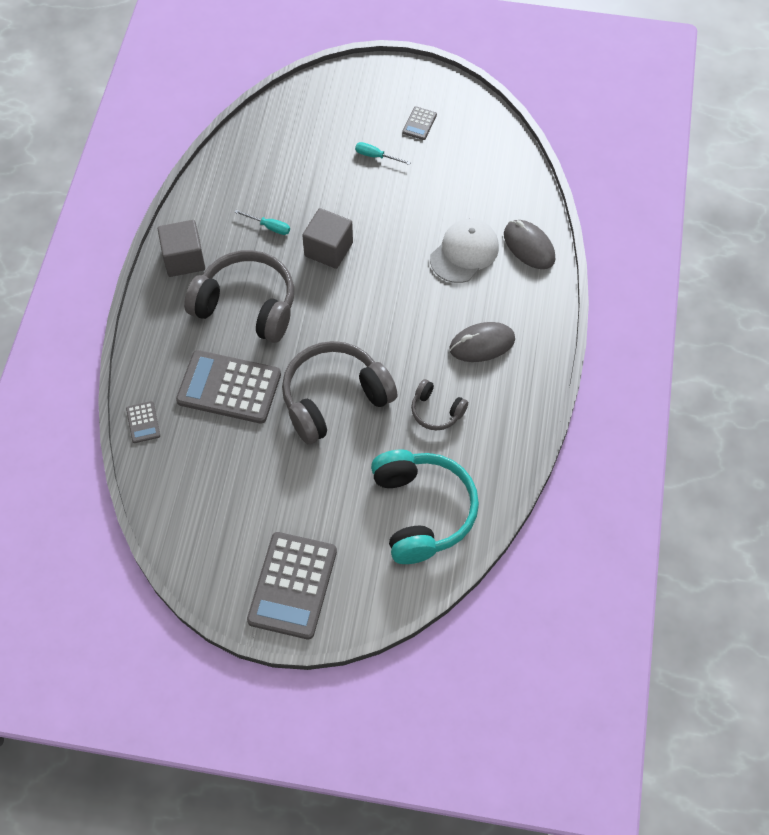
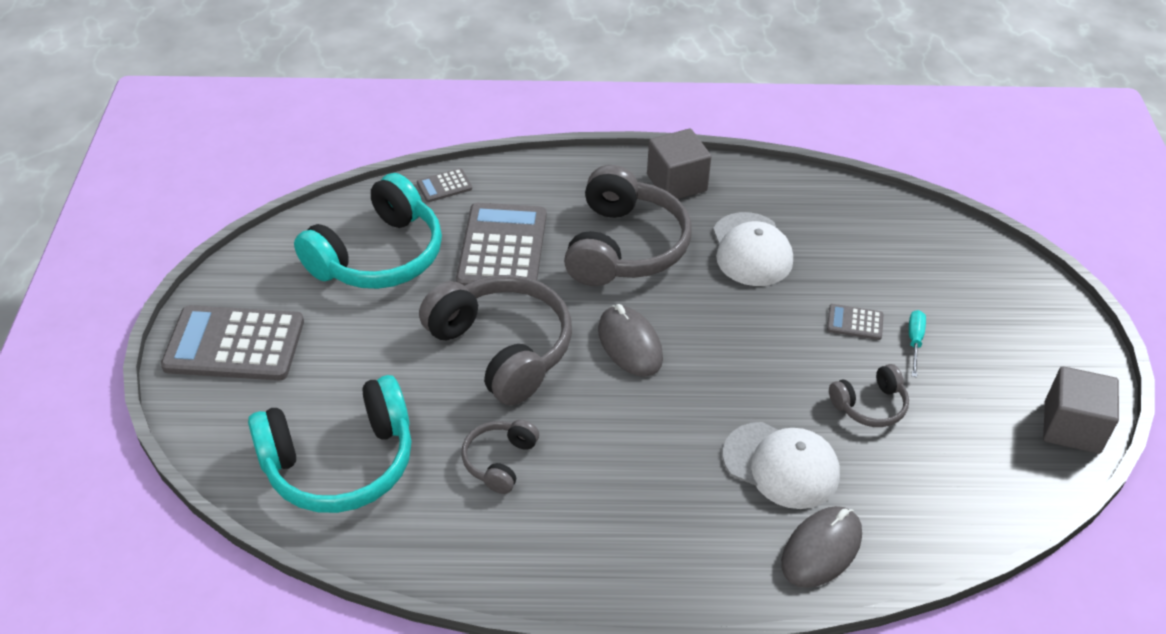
camera: 80 degrees right, 15 degrees down
turquoise screwdriver [234,210,290,235] -> white cap [713,212,793,286]
grey cube [302,208,353,269] -> grey cube moved to [1043,366,1119,454]
grey calculator [402,106,437,140] -> grey calculator moved to [827,304,884,340]
grey mouse [449,322,515,362] -> grey mouse moved to [598,304,663,377]
none -> turquoise headphones [294,173,442,289]
none -> grey headphones [829,364,909,427]

